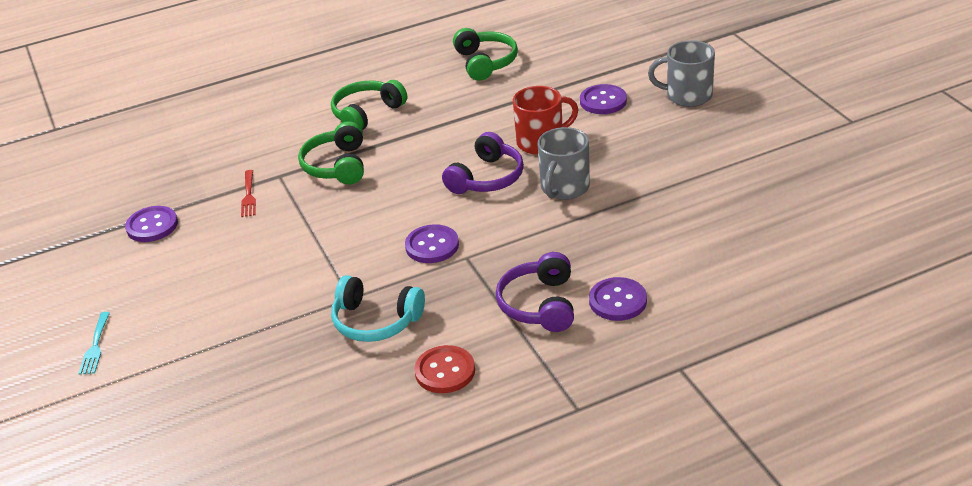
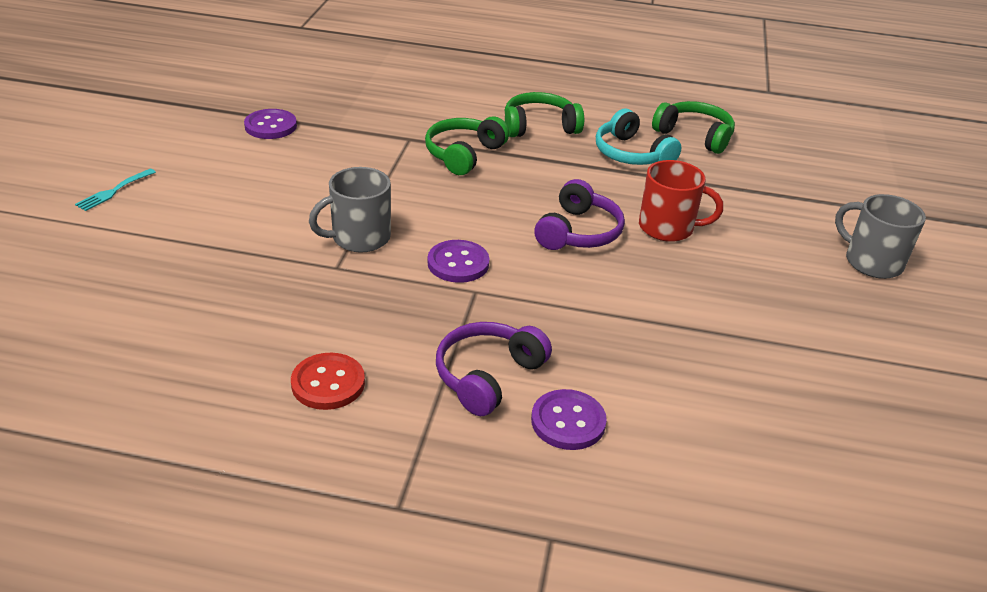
camera: 30 degrees right, 0 degrees up
red fork [241,170,256,217] -> none
turquoise headphones [331,275,425,342] -> turquoise headphones moved to [596,109,682,165]
purple headphones [442,132,524,194] -> purple headphones turned 45 degrees counterclockwise [534,179,625,250]
green headphones [453,28,518,81] -> green headphones turned 75 degrees counterclockwise [652,101,735,154]
grey mug [538,127,590,200] -> grey mug moved to [309,167,391,253]
purple button [580,84,627,114] -> none

